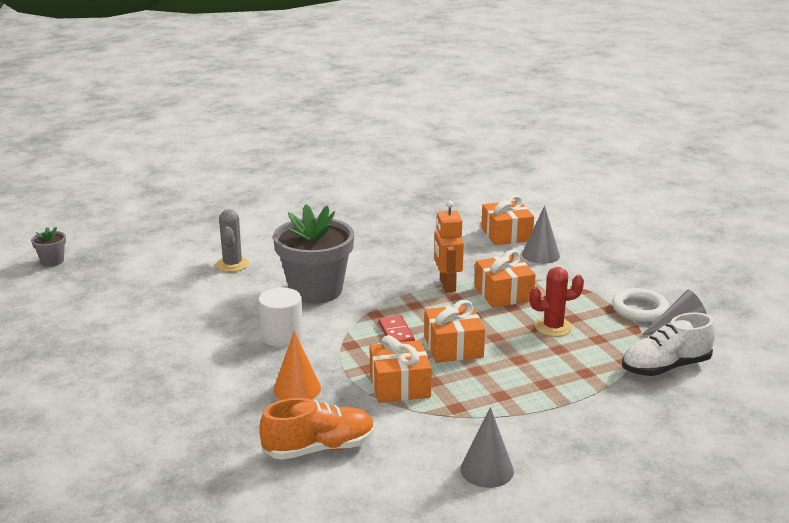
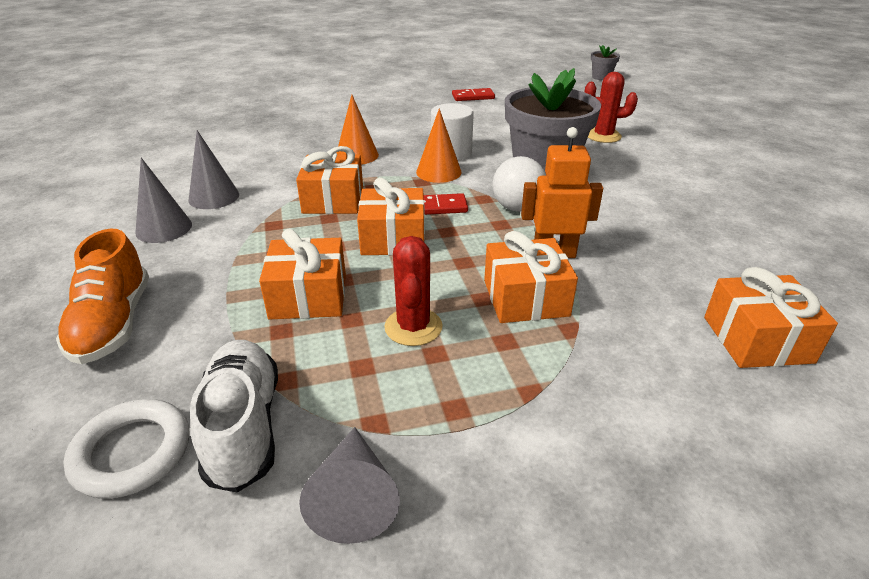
camera: 100 degrees right, 10 degrees up
grey cactus [216,209,249,272] -> red cactus [584,72,638,143]
orange shoe [259,398,375,460] -> orange shoe moved to [56,229,149,364]
grey cone [522,206,560,264] -> grey cone moved to [188,130,239,209]
white ring [612,288,670,322] -> white ring moved to [63,399,190,499]
none -> orange gift [259,229,346,319]
none -> orange cone [416,108,462,183]
none -> red domino [452,88,495,101]
none -> white ball [492,156,546,212]

